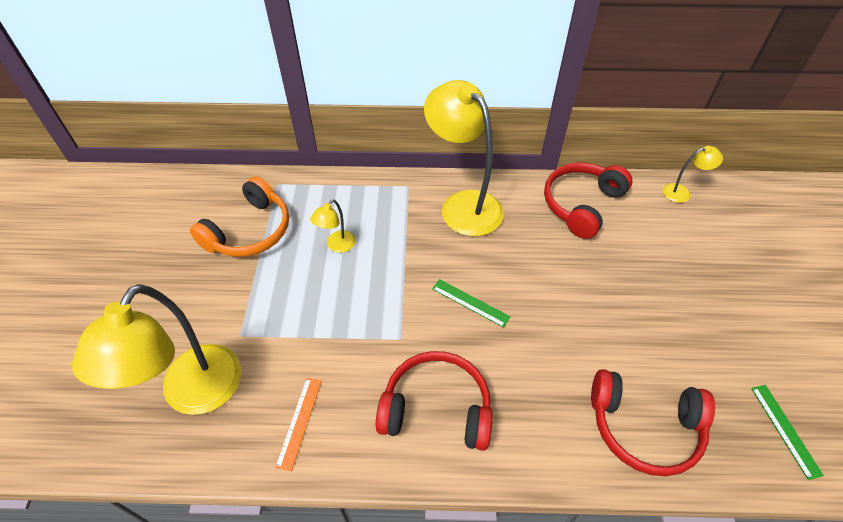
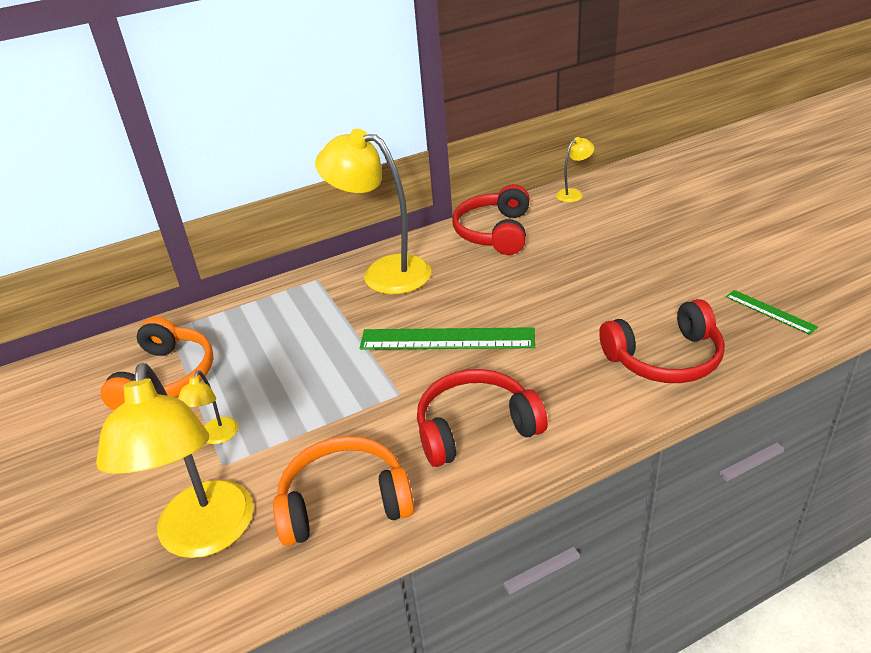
camera: 25 degrees left, 15 degrees down
orange ruler [275,378,322,471] -> orange headphones [273,436,414,546]
yellow lamp [310,199,355,253] -> yellow lamp moved to [178,370,239,444]
green ruler [432,279,511,328] -> green ruler [360,327,535,350], size x1.93

